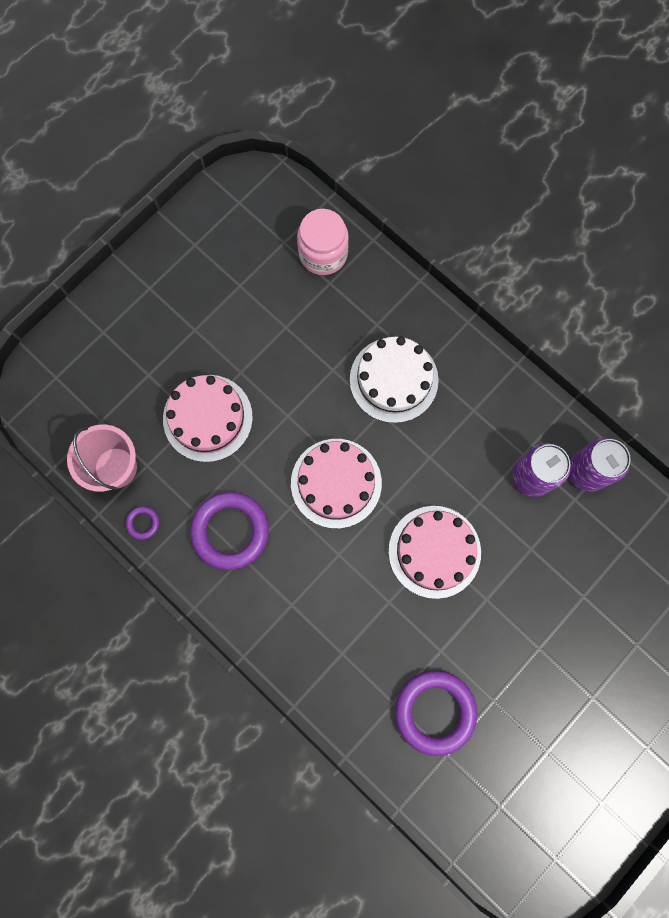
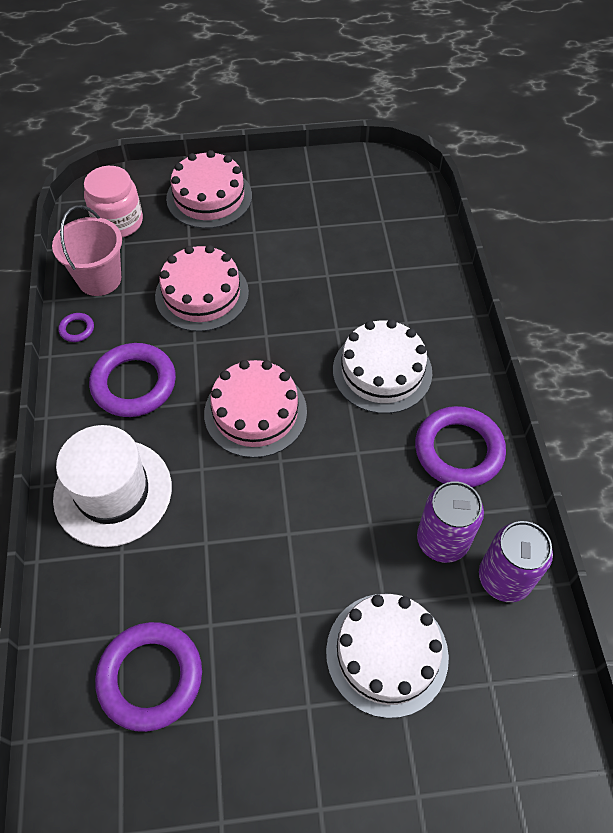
camera: 40 degrees right, 20 degrees down
pink jar [297,209,349,275] -> pink jar moved to [84,166,143,238]
pink cake [388,506,481,599] -> pink cake moved to [166,150,252,229]
none -> white hat [53,425,172,547]
none -> white cake [326,594,449,718]
none -> purple ring [415,406,506,487]

